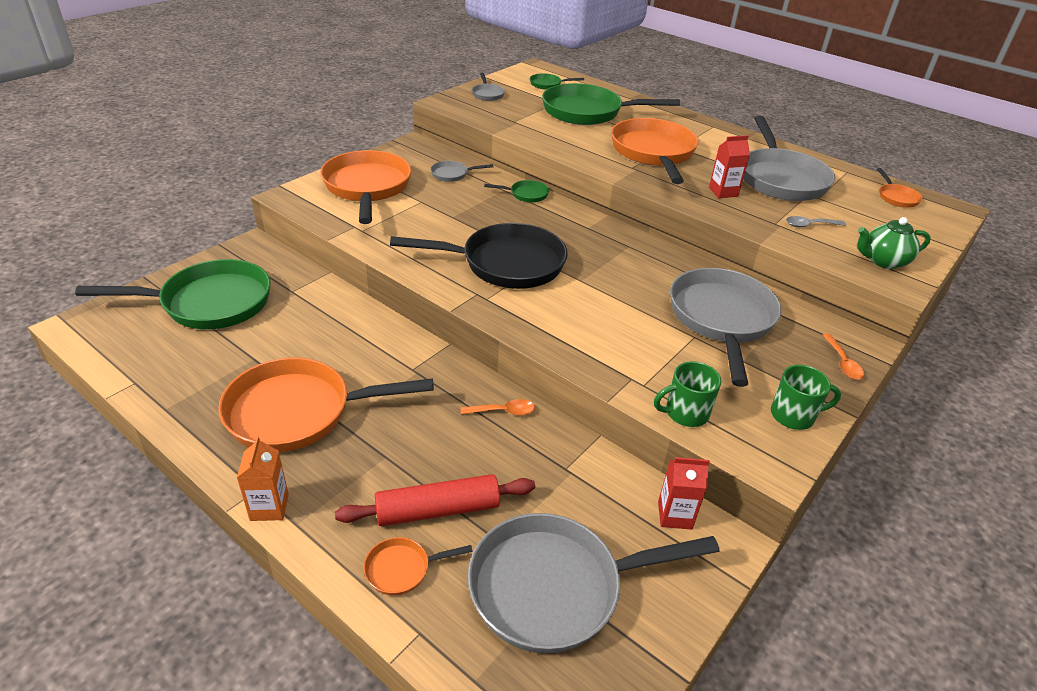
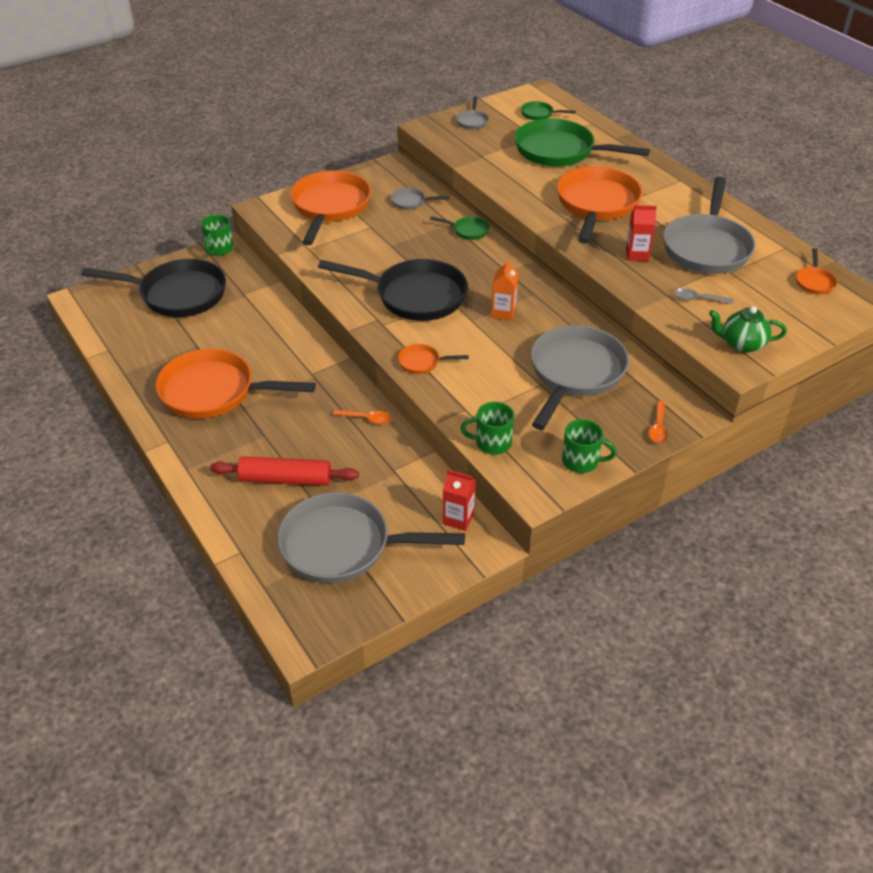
camera: 20 degrees right, 5 degrees up
green pan [75,259,271,329] -> black pan [81,259,226,317]
orange carton [237,436,289,521] -> orange carton moved to [491,260,518,321]
orange pan [364,537,473,596] -> orange pan moved to [398,344,469,374]
none -> green mug [201,215,233,256]

